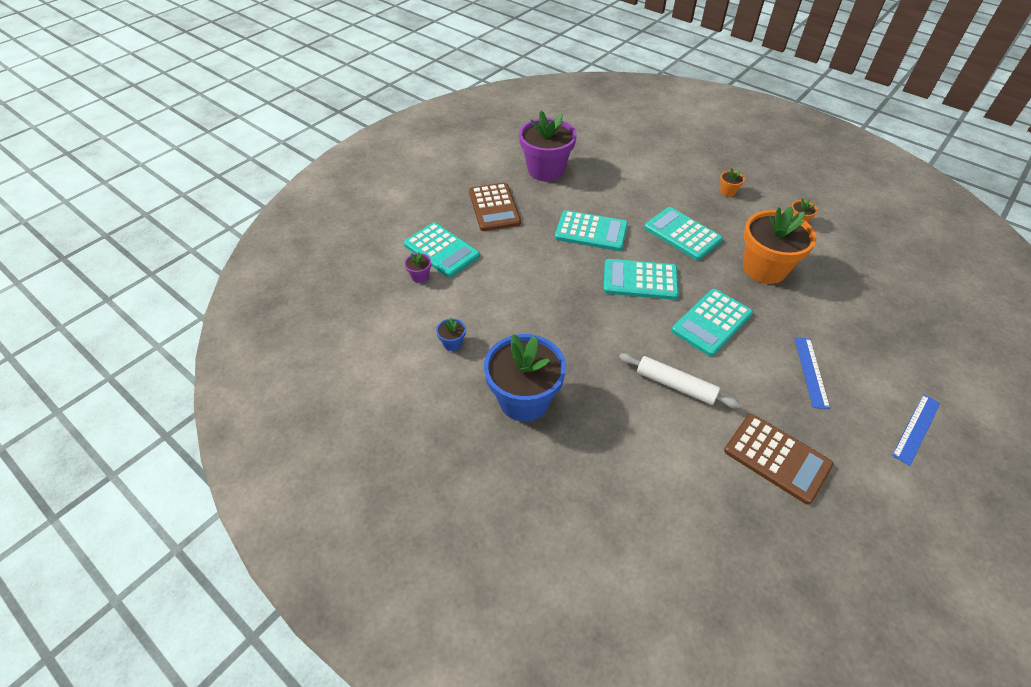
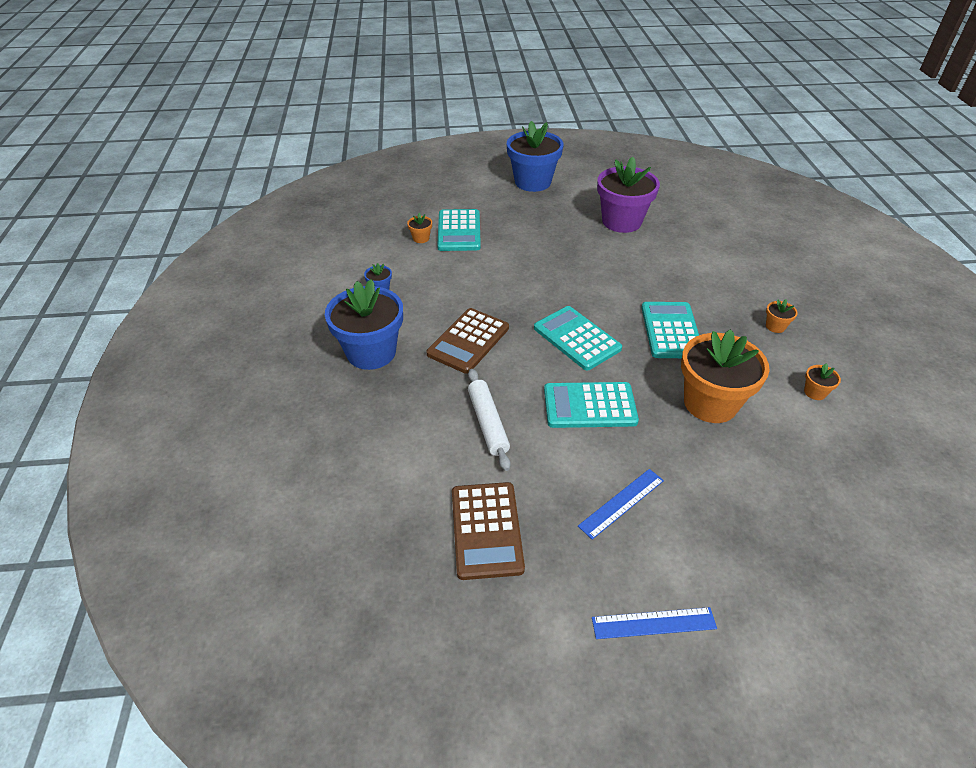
camera: 45 degrees right, 5 degrees down
purple flower pot [404,252,431,283] -> orange flower pot [407,213,432,243]
brown calculator [469,183,521,231] -> brown calculator moved to [426,308,509,374]
turquoise calculator [555,210,628,251] -> none
none -> blue flower pot [507,121,564,192]

